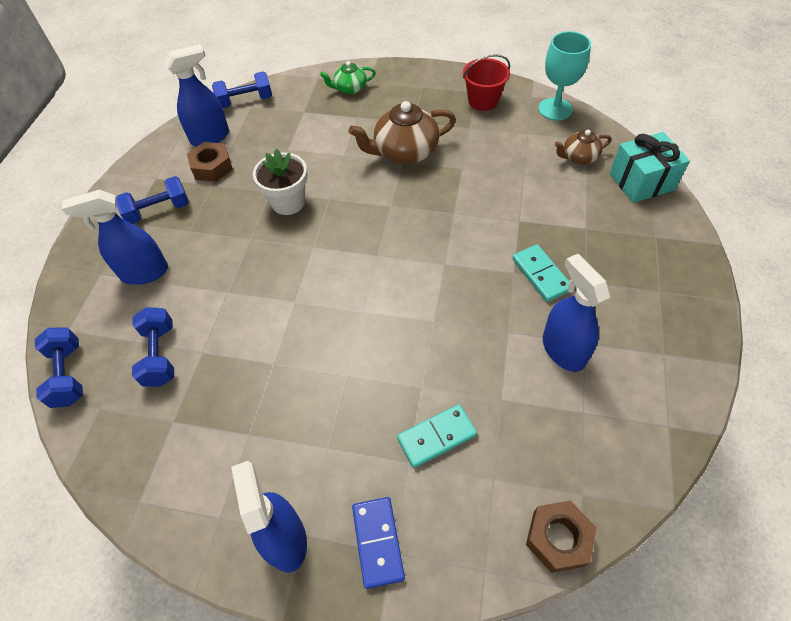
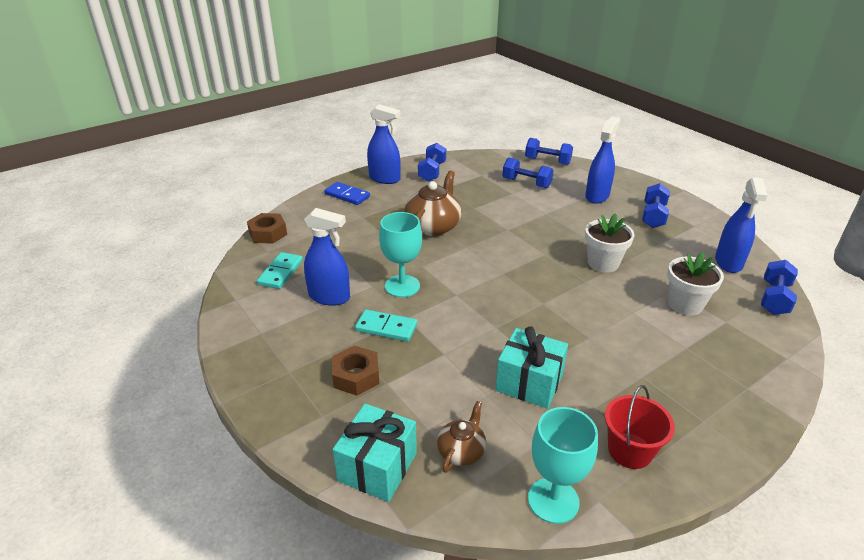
camera: 130 degrees right, 20 degrees down
brown nut [187,142,233,182] -> brown nut moved to [332,345,380,396]
green teapot [320,61,376,94] -> none
brown teapot [349,101,456,164] -> brown teapot moved to [404,171,461,236]
turquoise domino [397,404,477,468] -> turquoise domino moved to [257,252,303,289]
none -> turquoise goblet [379,212,422,297]
none -> blue dumbbell [418,143,446,182]
none -> turquoise gift [495,326,568,409]
none -> white flower pot [667,252,724,315]

